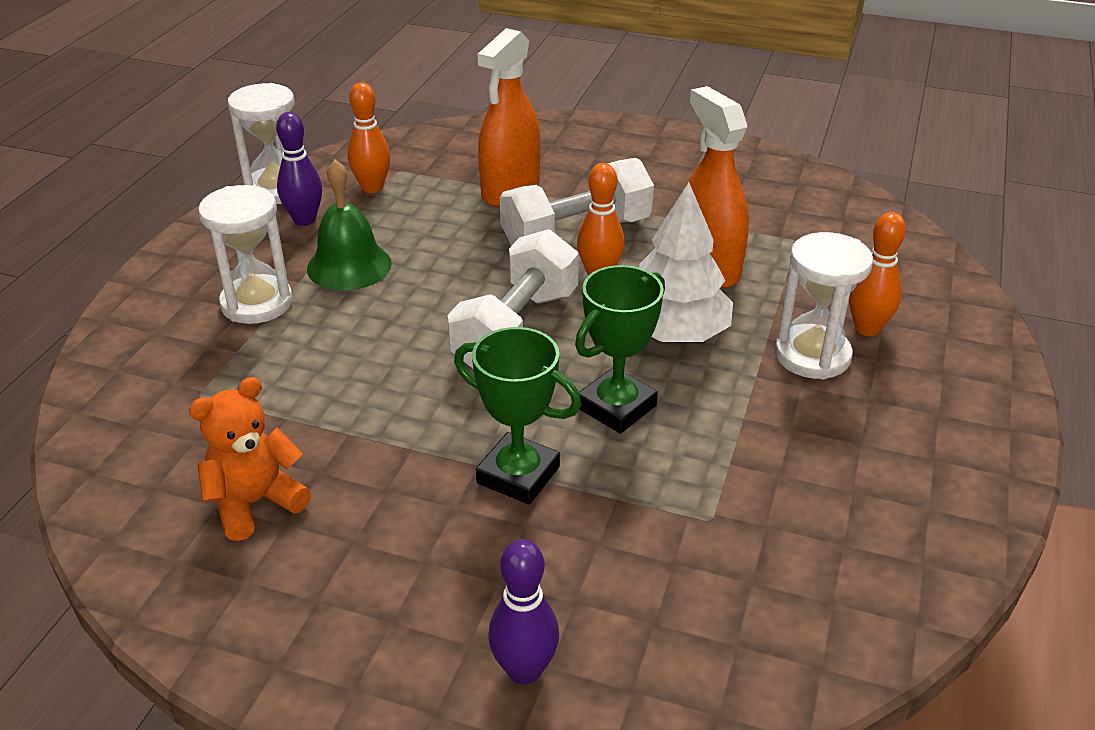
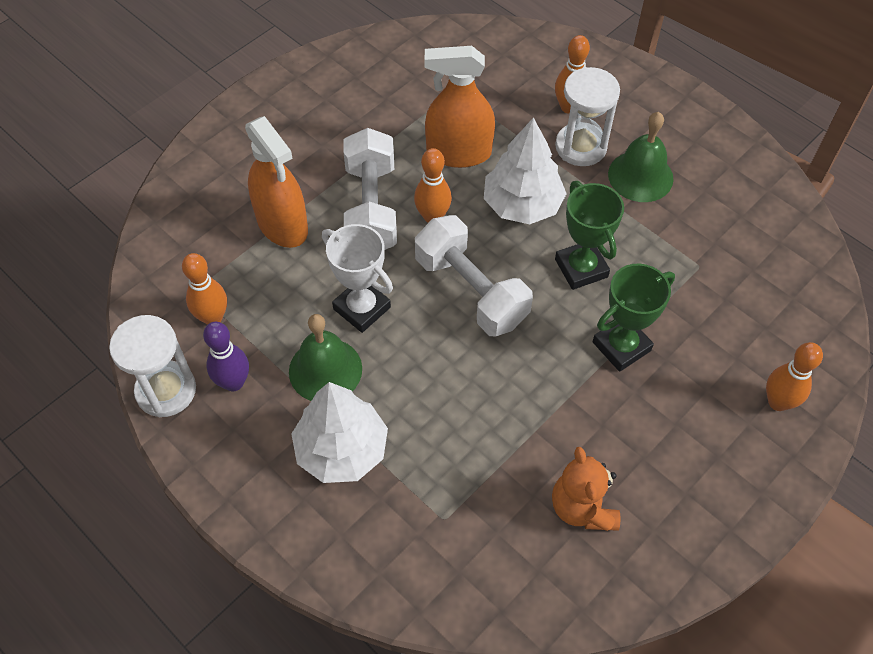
camera: 65 degrees left, 20 degrees up
white hourglass [198,185,293,324] -> white tree [291,382,388,483]
purple bowling pin [488,539,559,684] -> orange bowling pin [766,342,823,411]
none -> white trophy [322,224,393,333]
none -> green bell [608,112,673,202]

